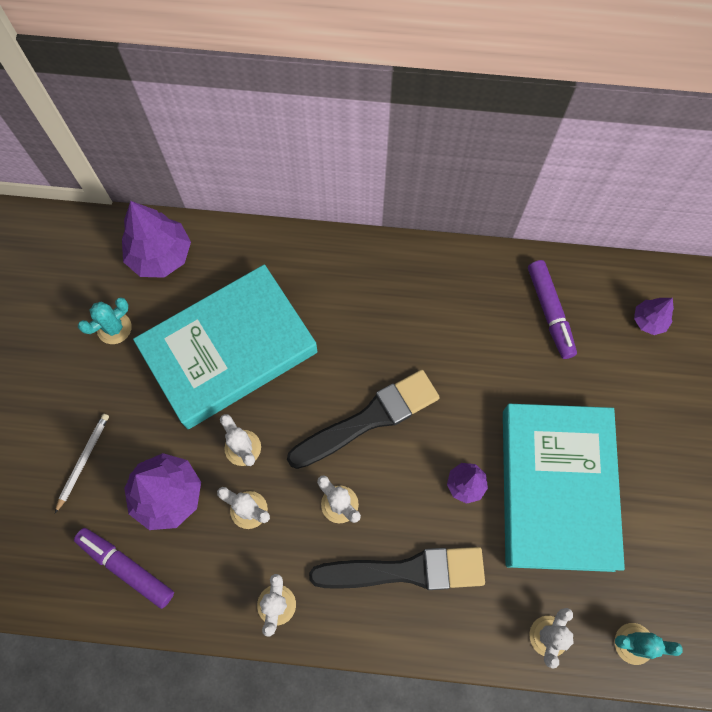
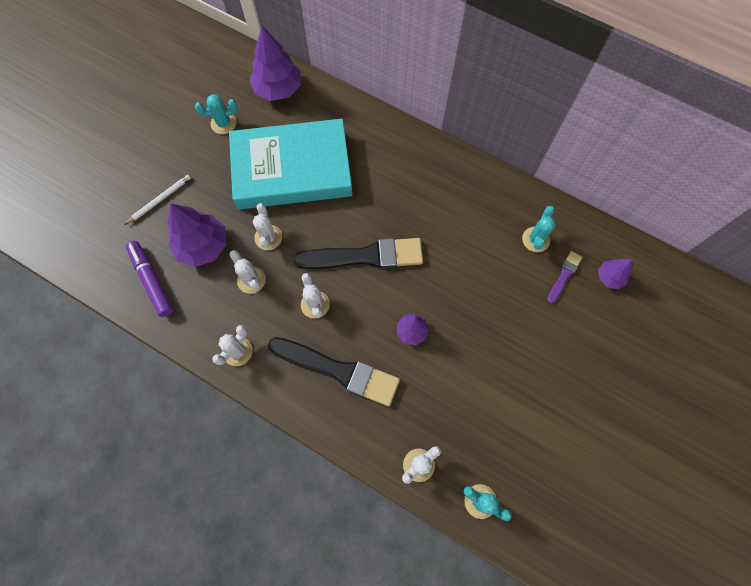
camera: 25 degrees right, 0 degrees up
turquoise book [503,404,625,572] -> none
purple marker [528,260,577,359] -> turquoise cactus [522,206,556,252]
none -> purple brush [547,251,582,304]

